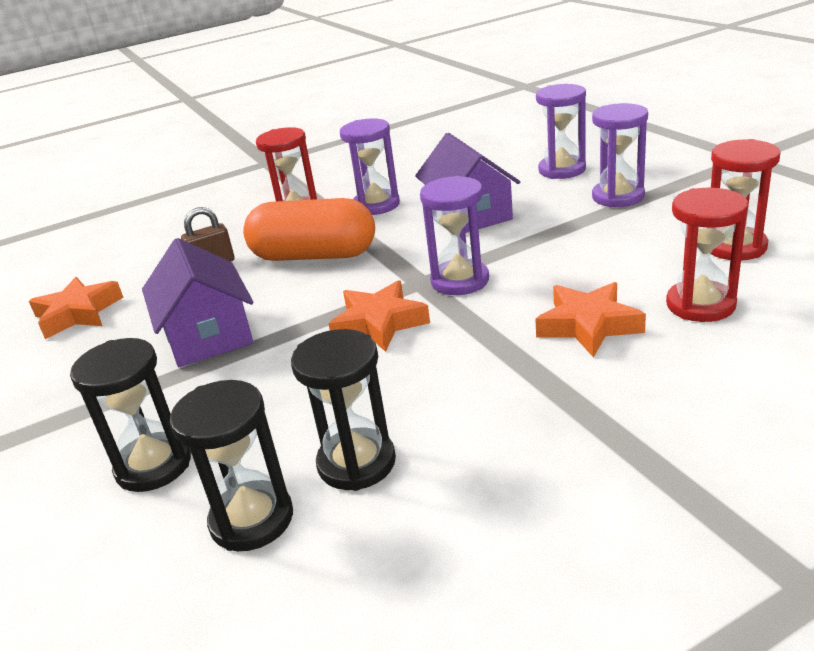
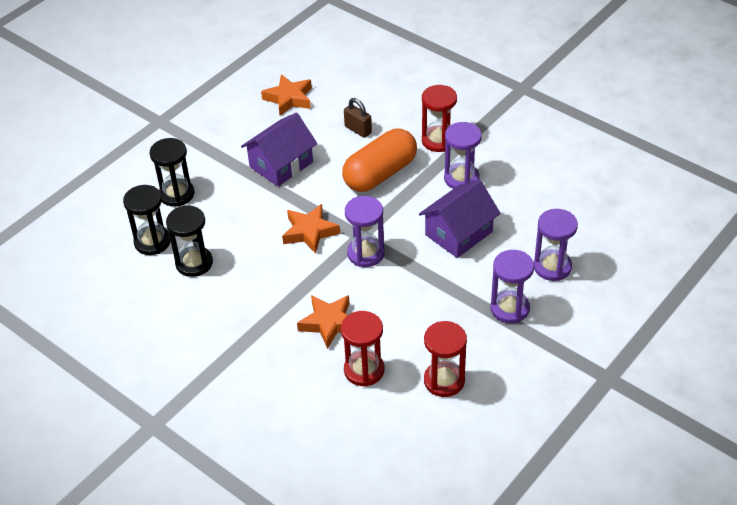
camera: 65 degrees right, 15 degrees up
orange capsule [243,198,375,261] -> orange capsule turned 60 degrees clockwise [342,129,417,192]

